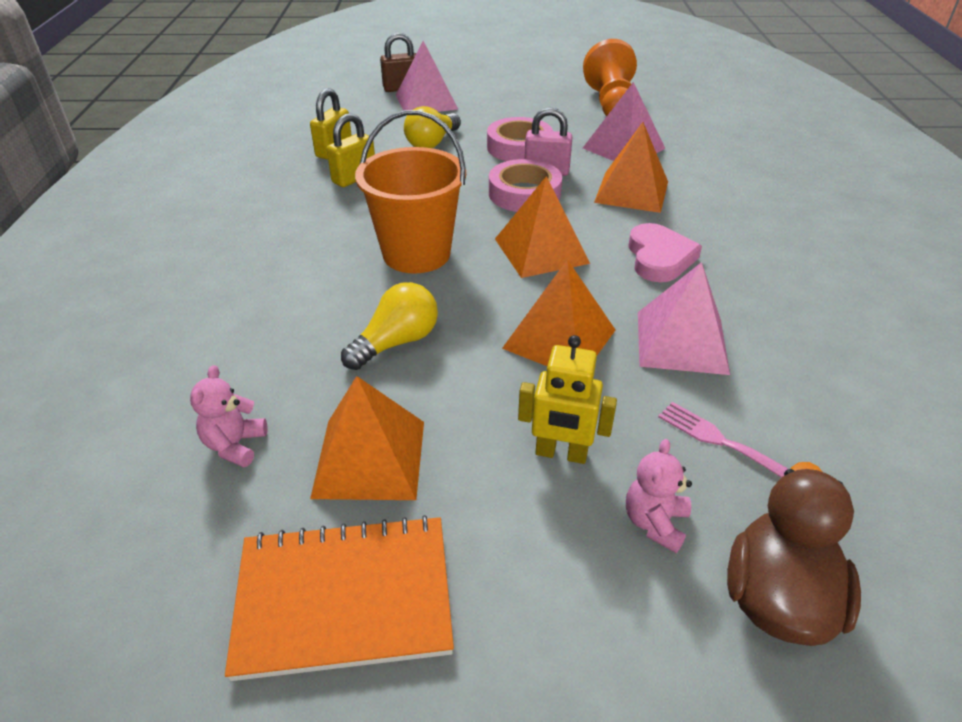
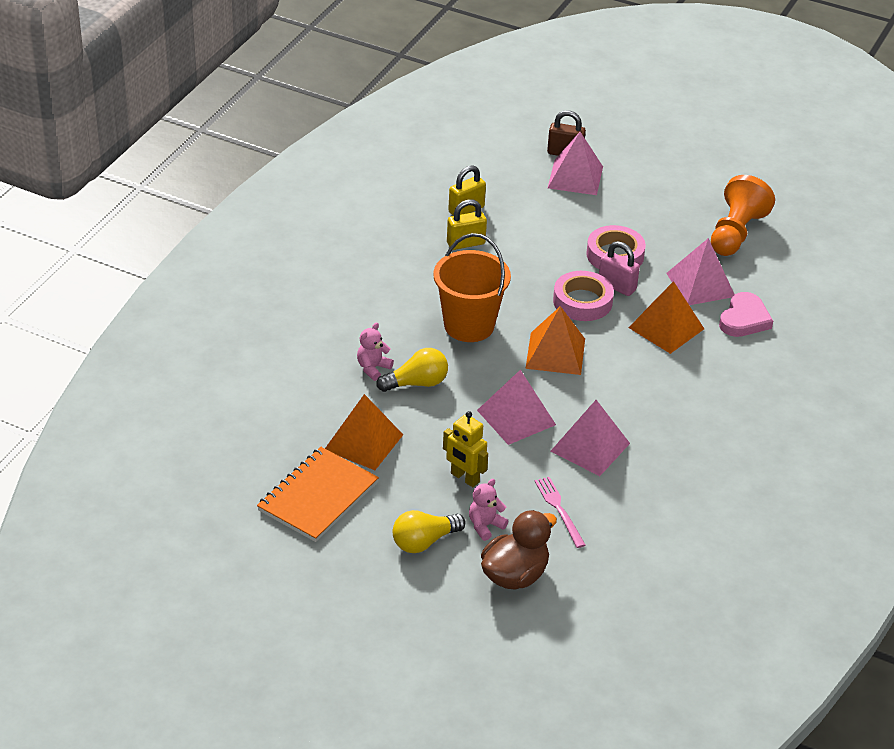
camera: 25 degrees right, 0 degrees up
pink teddy bear [190,365,267,467] -> pink teddy bear moved to [357,322,394,381]
orange notebook [225,515,454,681] -> orange notebook turned 75 degrees counterclockwise [257,447,379,542]
yellow light bulb [404,106,461,148] -> yellow light bulb moved to [393,510,466,553]
orange pyramid [502,259,615,366] -> pink pyramid [477,370,556,445]
pink heart [628,223,702,282] -> pink heart moved to [719,292,773,337]

